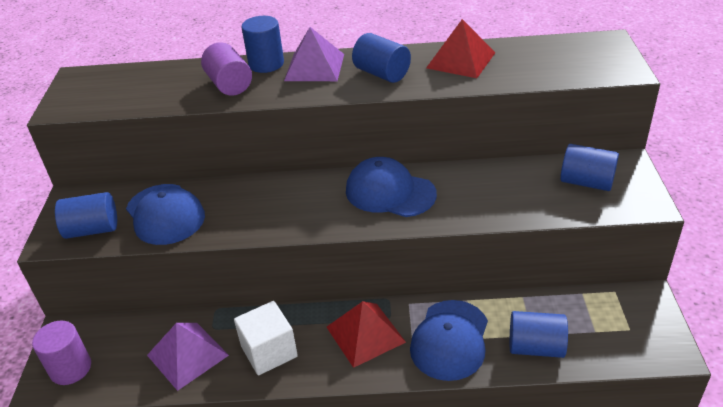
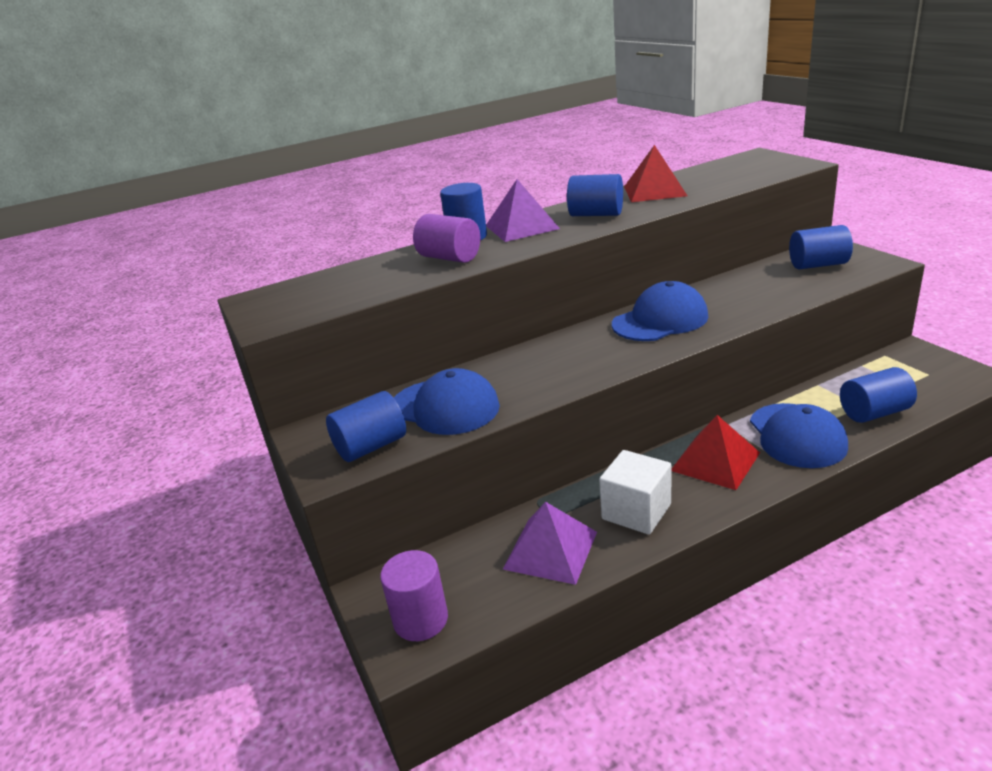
camera: 25 degrees left, 10 degrees down
blue cap [346,157,437,217] -> blue cap turned 150 degrees clockwise [612,281,709,341]

